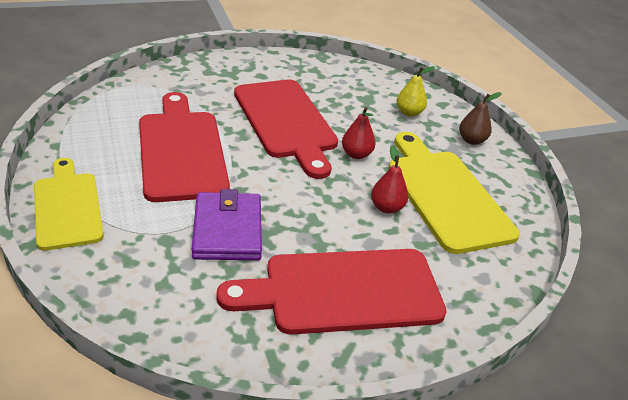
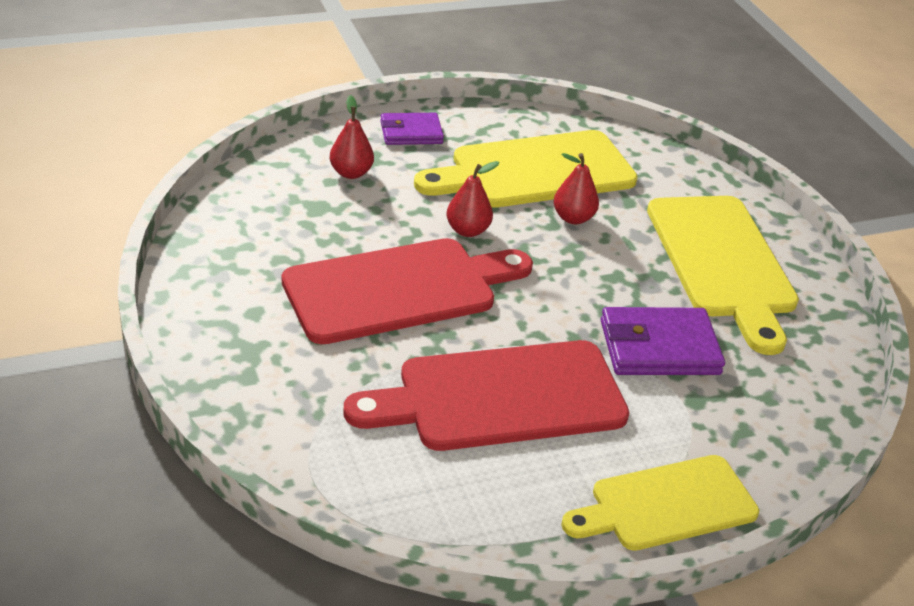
camera: 90 degrees left, 0 degrees up
red cutting board [216,249,447,335] -> yellow cutting board [647,196,799,355]
yellow pear [397,66,435,117] -> red pear [330,95,374,179]
brown pear [459,92,502,145] -> purple wallet [380,113,444,145]

